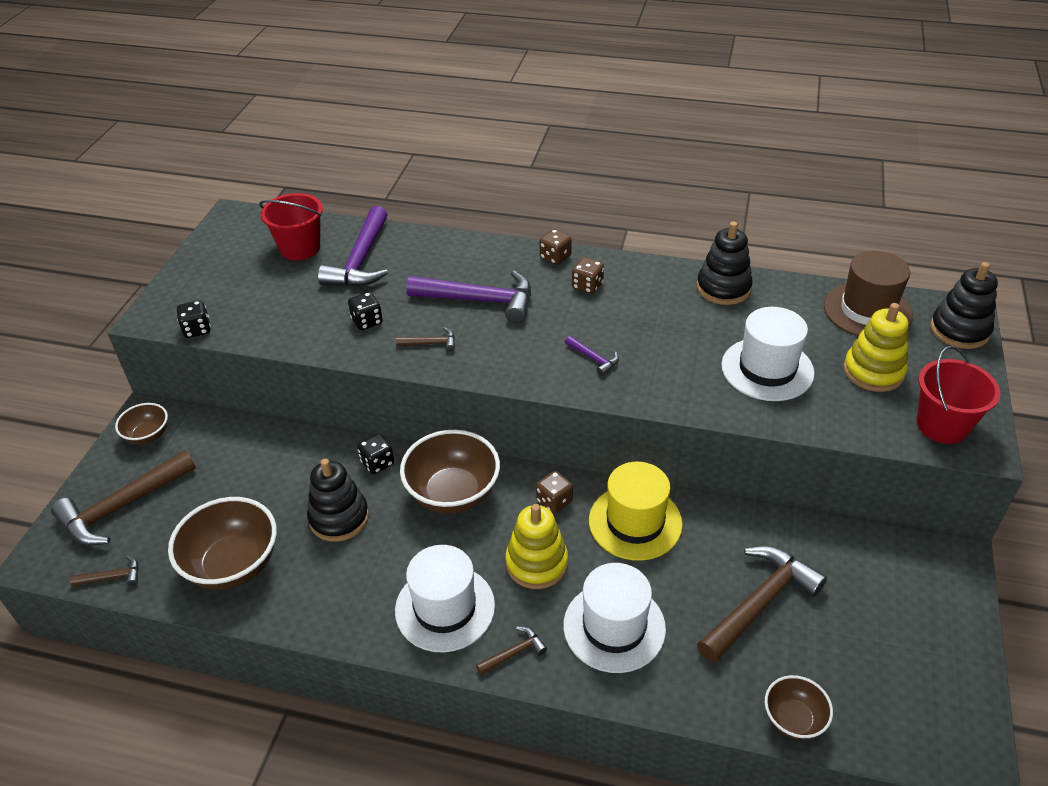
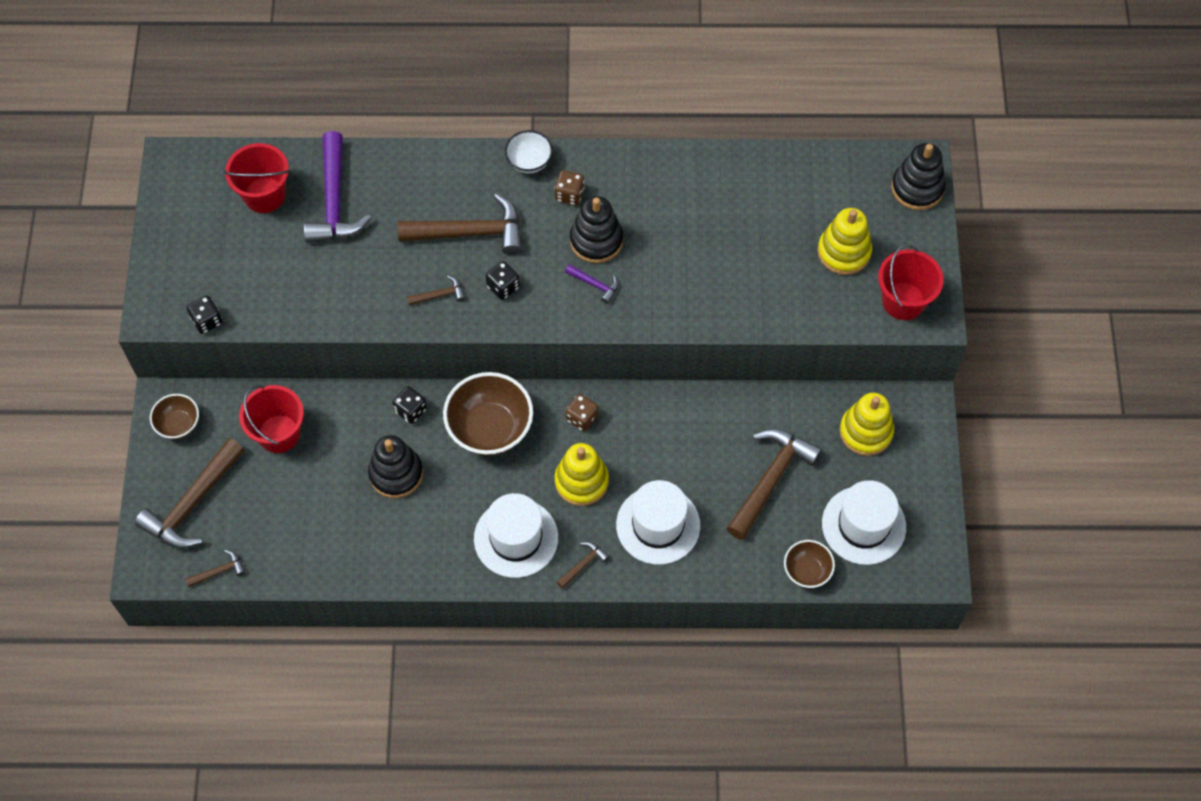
camera: 15 degrees left, 20 degrees up
brown bowl [168,497,277,590] -> none
black dice [348,292,383,330] -> black dice moved to [486,261,520,300]
purple hammer [406,270,531,323] -> brown hammer [398,193,522,255]
brown dice [540,229,572,265] -> white bowl [505,130,553,173]
yellow hat [589,462,683,561] -> none
black stacking toy [697,222,753,305] -> black stacking toy moved to [570,196,623,263]
white hat [721,307,815,401] -> white hat moved to [822,480,906,565]
brown hat [824,251,913,336] -> none
none -> red bucket [239,385,304,453]
none -> yellow stacking toy [840,393,894,456]

